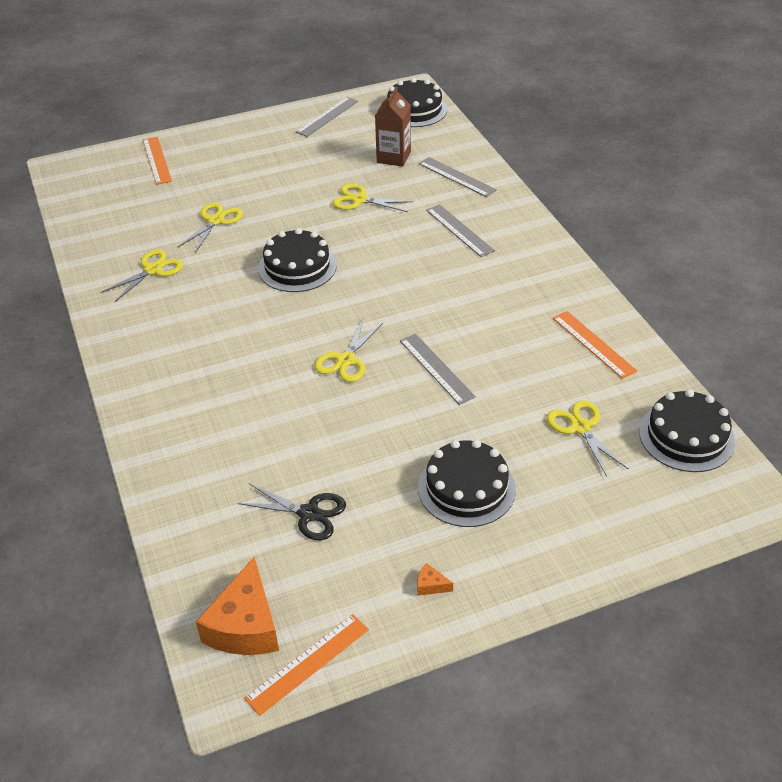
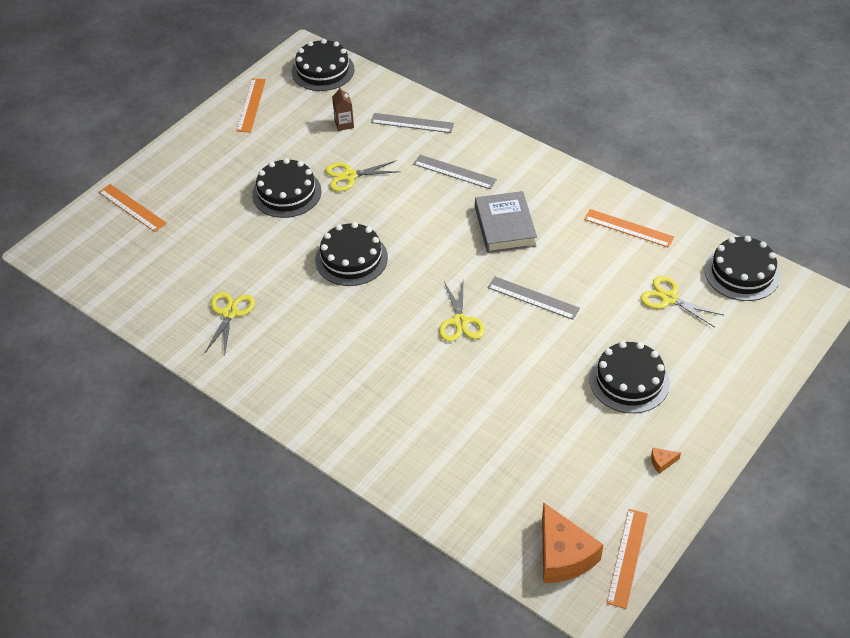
camera: 30 degrees left, 5 degrees up
yellow scissors [178,203,243,253] -> none
black scissors [238,484,346,540] -> none
grey ruler [296,97,358,137] -> orange ruler [236,78,266,132]
brown carton [375,87,411,167] -> brown carton [332,87,354,131], size x0.62
none -> black cake [252,158,322,218]
none -> grey book [475,191,537,253]

